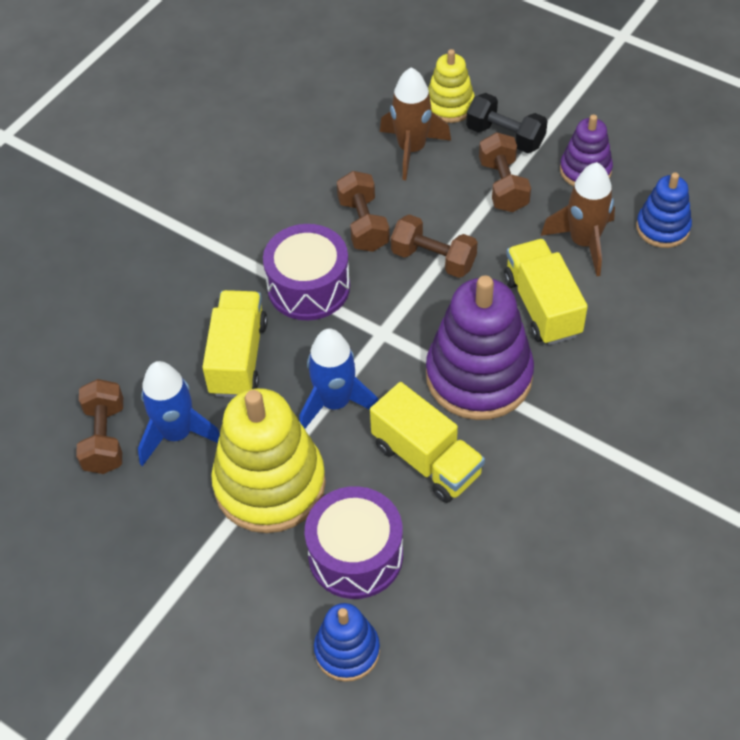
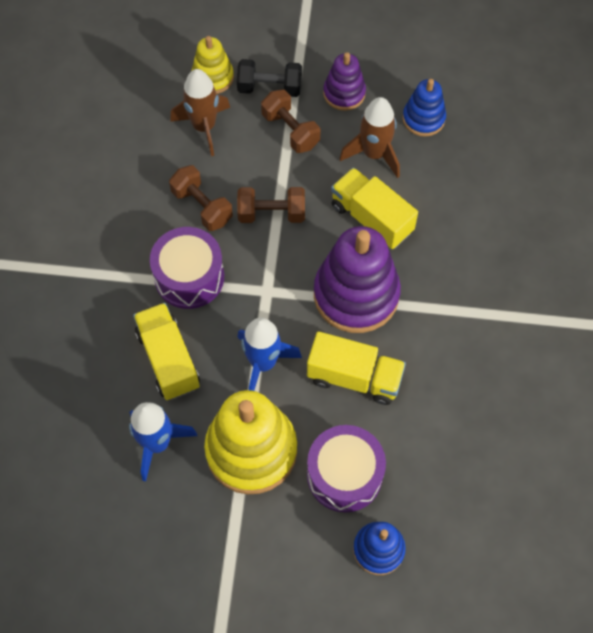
camera: 30 degrees left, 10 degrees up
brown dumbbell [76,379,123,474] -> none

